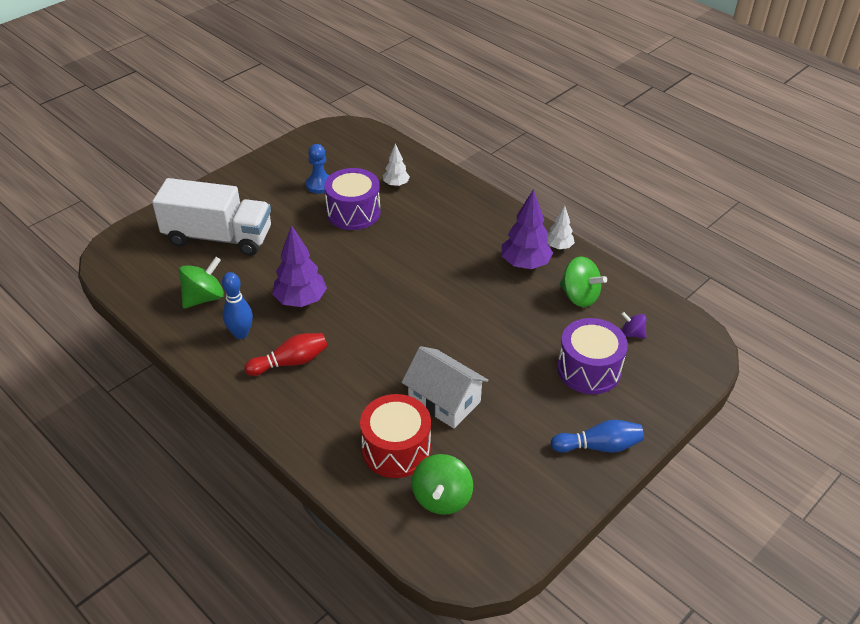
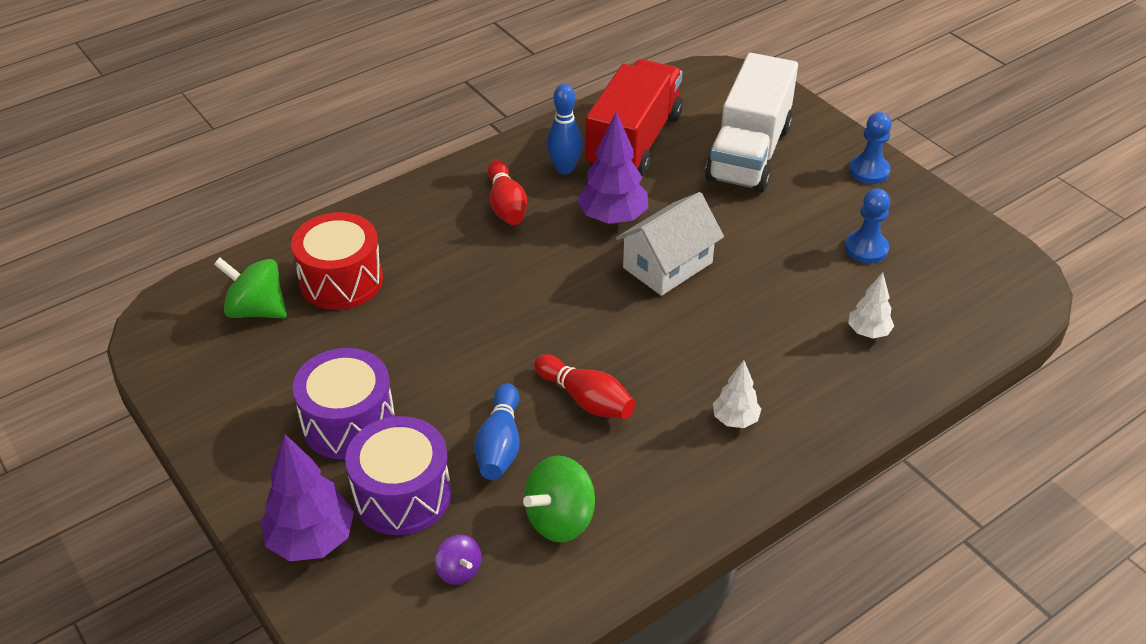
camera: 100 degrees right, 0 degrees up
green spinning top [179,257,224,309] -> red truck [586,59,683,176]
purple drum [324,168,381,230] -> purple drum moved to [293,348,395,460]
white house [401,346,489,428] -> white house moved to [616,192,724,296]
purple tree [502,189,553,269] -> purple tree moved to [261,434,354,561]
white tree [547,206,575,249] -> white tree moved to [713,360,761,428]
blue bowling pin [551,420,644,453] -> blue bowling pin moved to [474,383,519,480]
purple spinning top [621,312,646,339] -> purple spinning top turned 105 degrees clockwise [435,535,482,585]
none -> red bowling pin [534,354,635,419]
none -> blue pawn [849,112,892,184]

